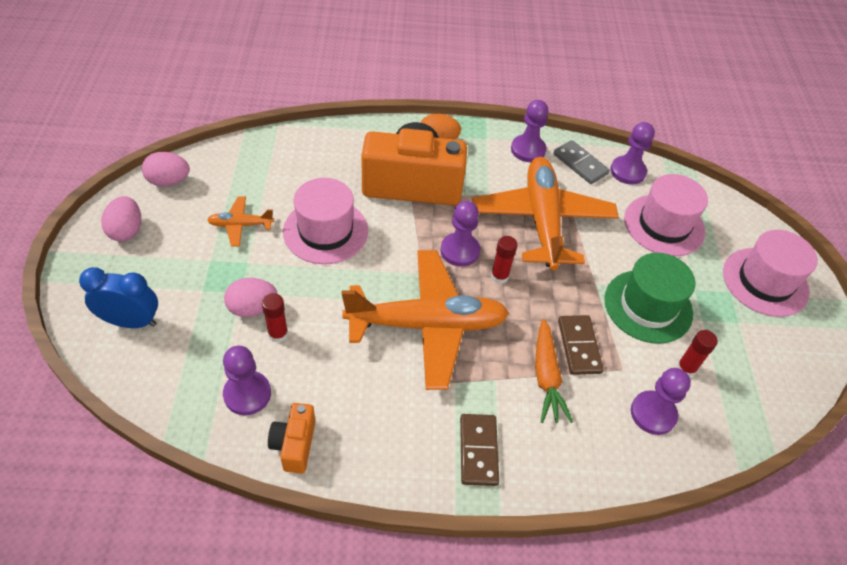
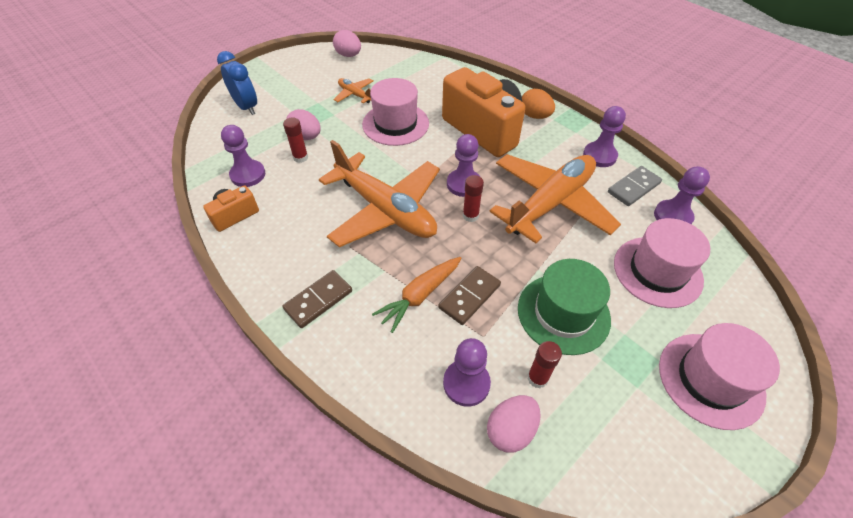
camera: 50 degrees right, 0 degrees up
pink egg [101,196,141,242] -> pink egg moved to [487,395,541,452]
grey domino [553,140,610,184] -> grey domino turned 45 degrees clockwise [608,166,662,206]

